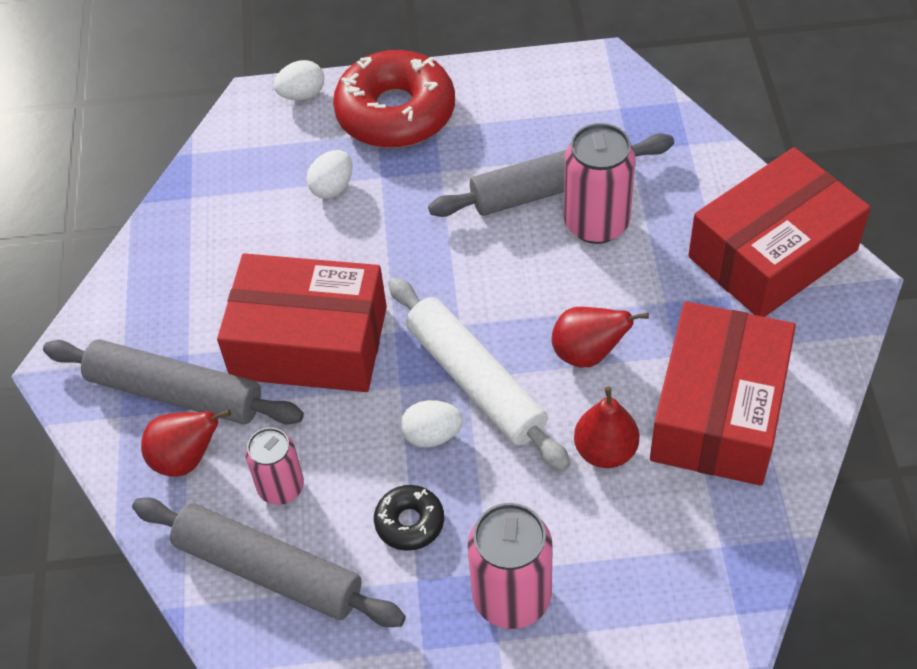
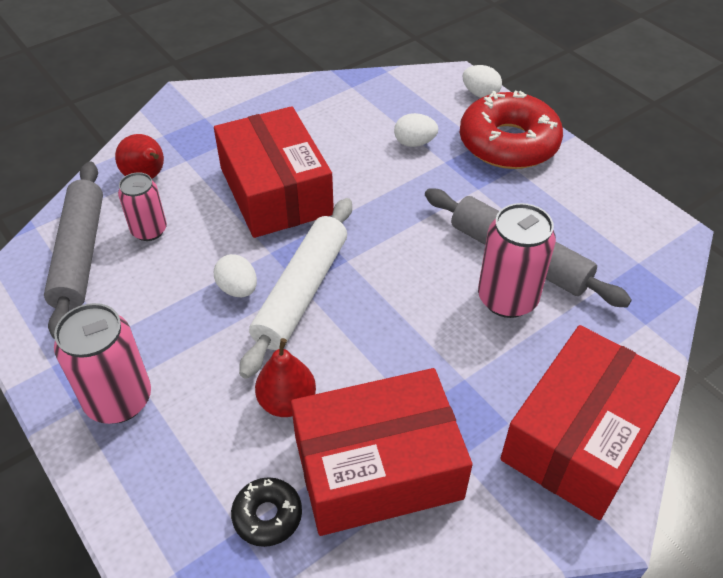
camera: 55 degrees right, 5 degrees down
grey rolling pin [43,339,304,424] -> none
black donut [374,485,444,551] -> black donut moved to [231,477,302,547]
red pear [552,307,649,368] -> none
red box [688,147,871,317] -> red box turned 75 degrees counterclockwise [500,325,680,520]

